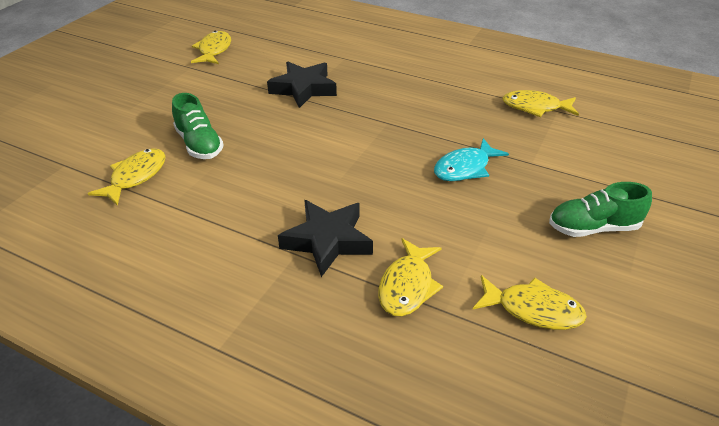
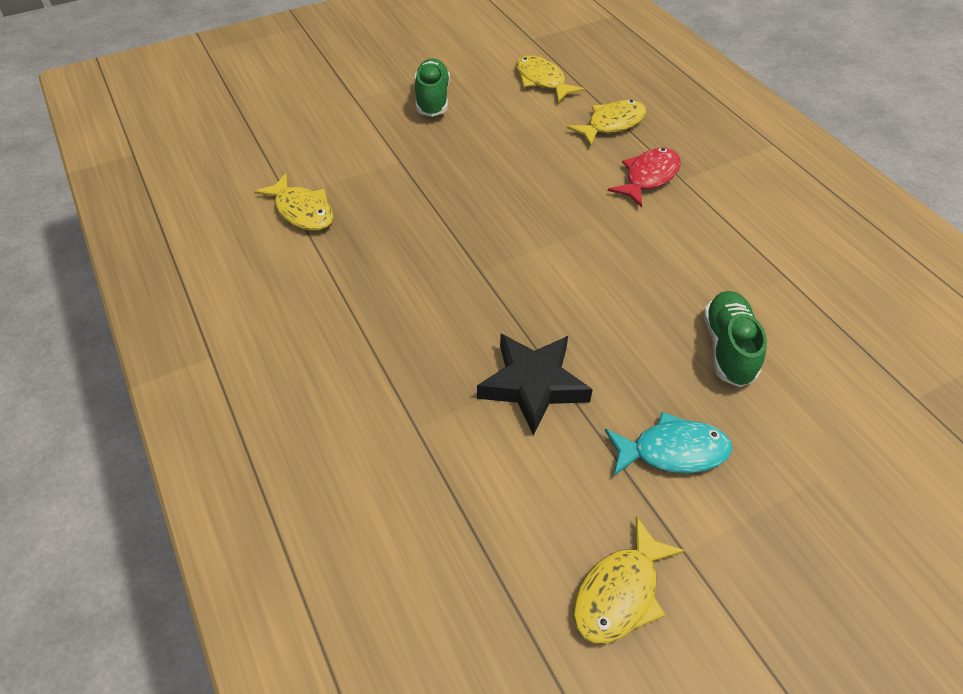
camera: 145 degrees left, 10 degrees up
yellow fish [88,148,166,206] -> none
black star [278,200,373,277] -> red fish [608,148,681,207]
turquoise fish [434,138,509,181] -> turquoise fish moved to [605,412,732,476]
green shoe [549,182,652,237] -> green shoe turned 120 degrees counterclockwise [415,59,450,117]

